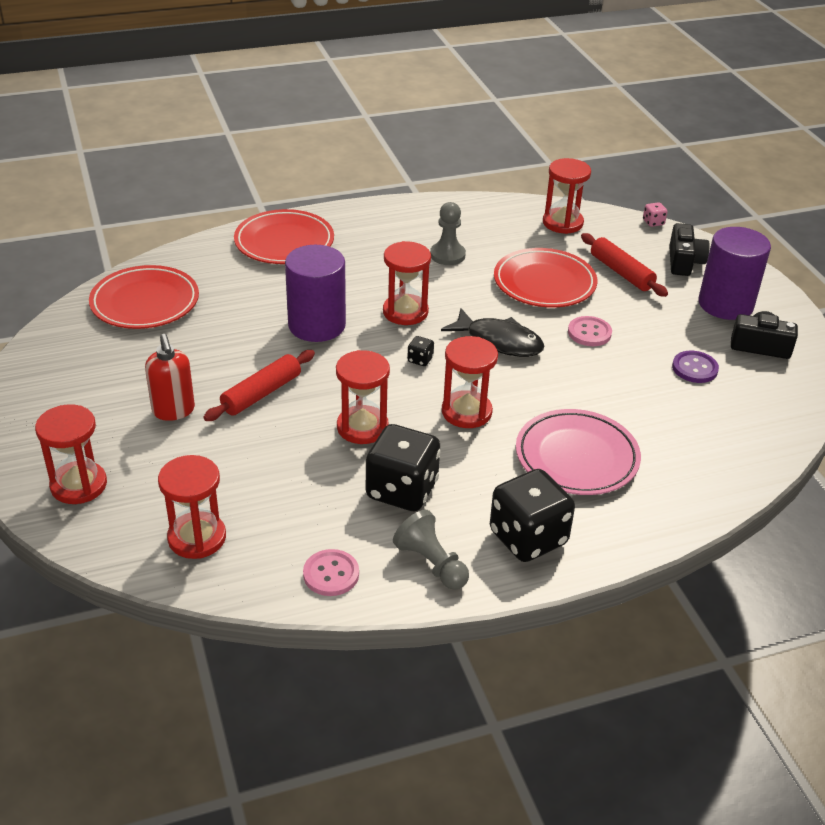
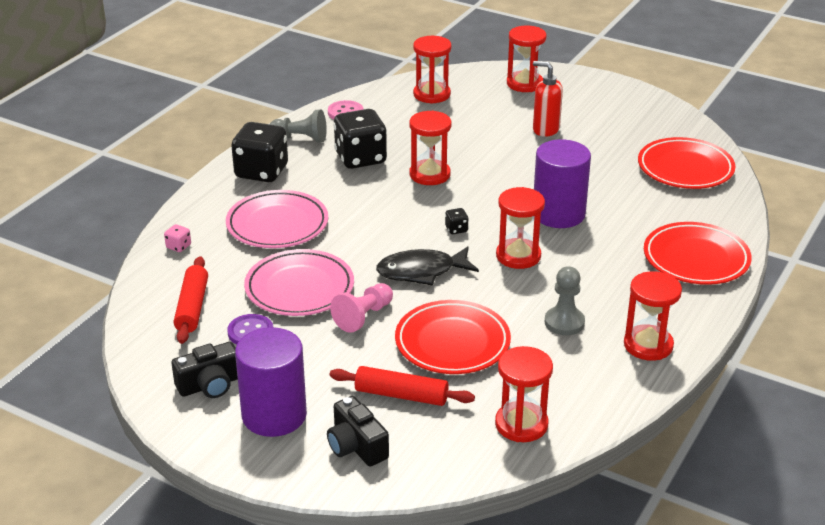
camera: 140 degrees right, 5 degrees down
red rolling pin [203,350,315,421] -> red rolling pin moved to [174,256,208,344]
red hourglass [442,336,498,428] -> red hourglass moved to [624,271,682,361]
pink button [568,316,612,346] -> pink pawn [330,283,393,333]
pink dice [643,202,667,227] -> pink dice moved to [164,224,191,252]
none -> pink plate [244,249,354,316]

